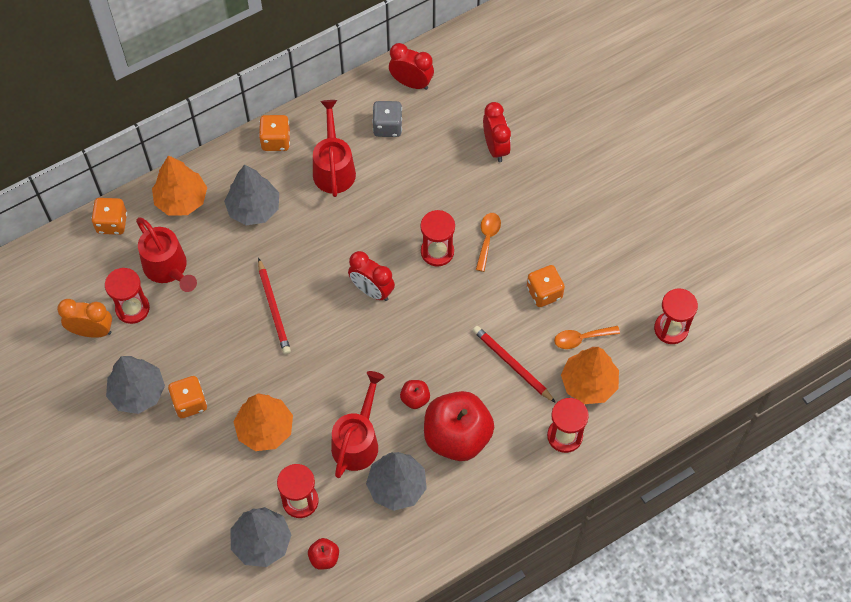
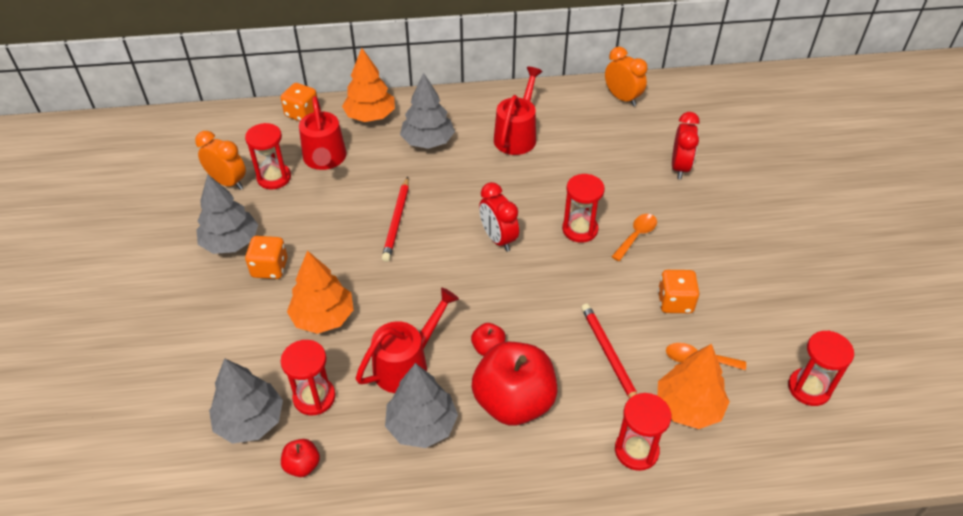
camera: 25 degrees right, 15 degrees down
orange dice [259,115,290,151] -> none
grey dice [372,101,402,137] -> none
red clock [389,43,434,90] -> orange clock [605,47,648,106]

